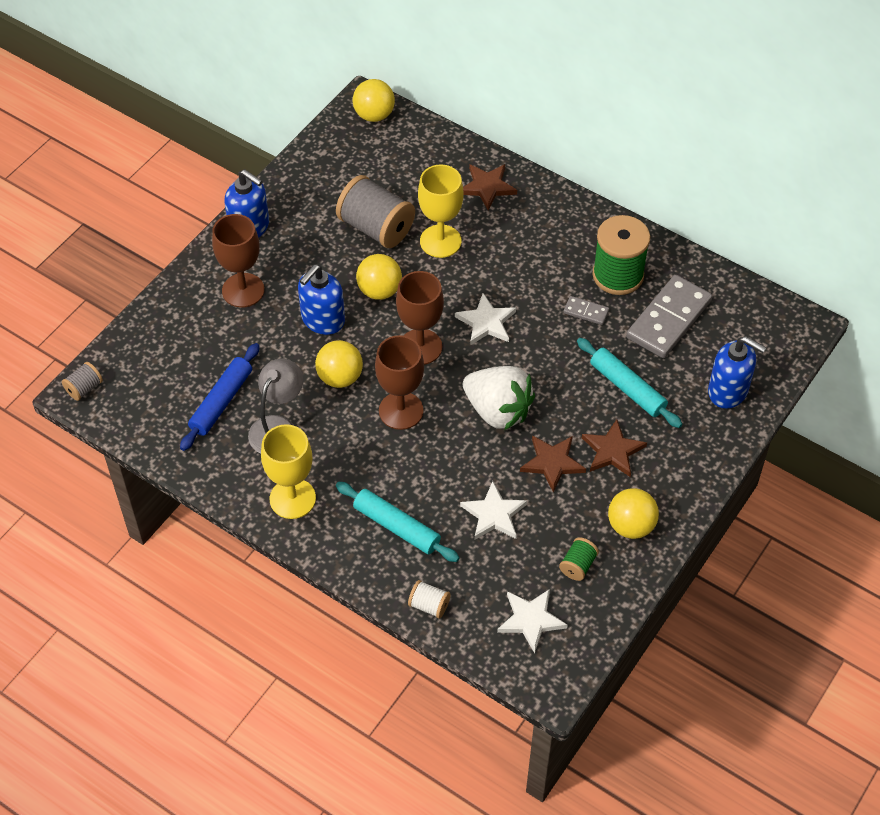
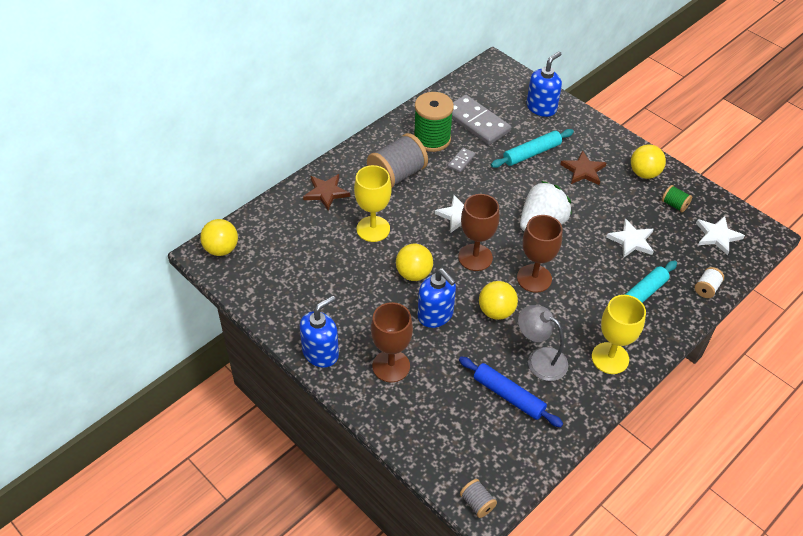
camera: 80 degrees left, 5 degrees down
grey spool [336,175,415,248] -> grey spool moved to [367,133,428,188]
brown star [520,435,586,492] -> none

